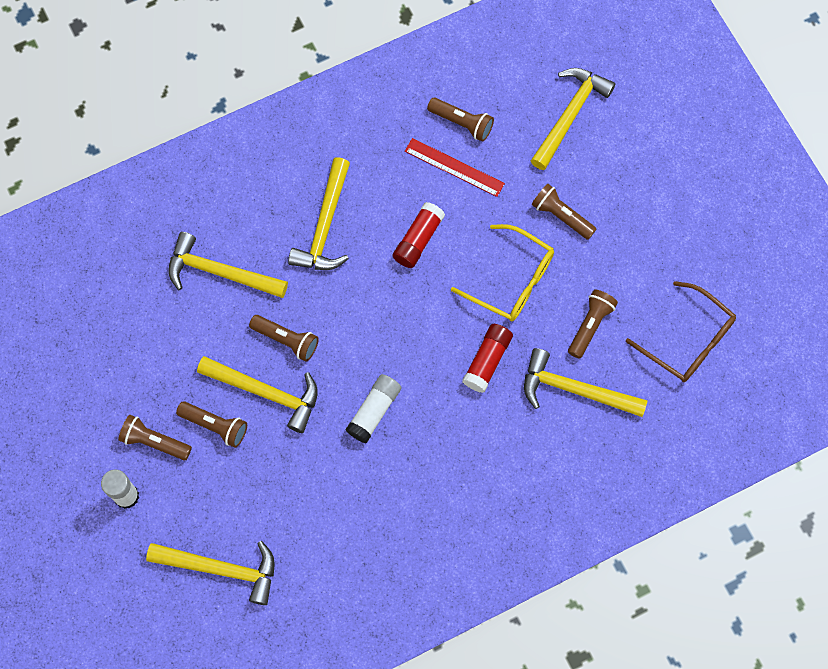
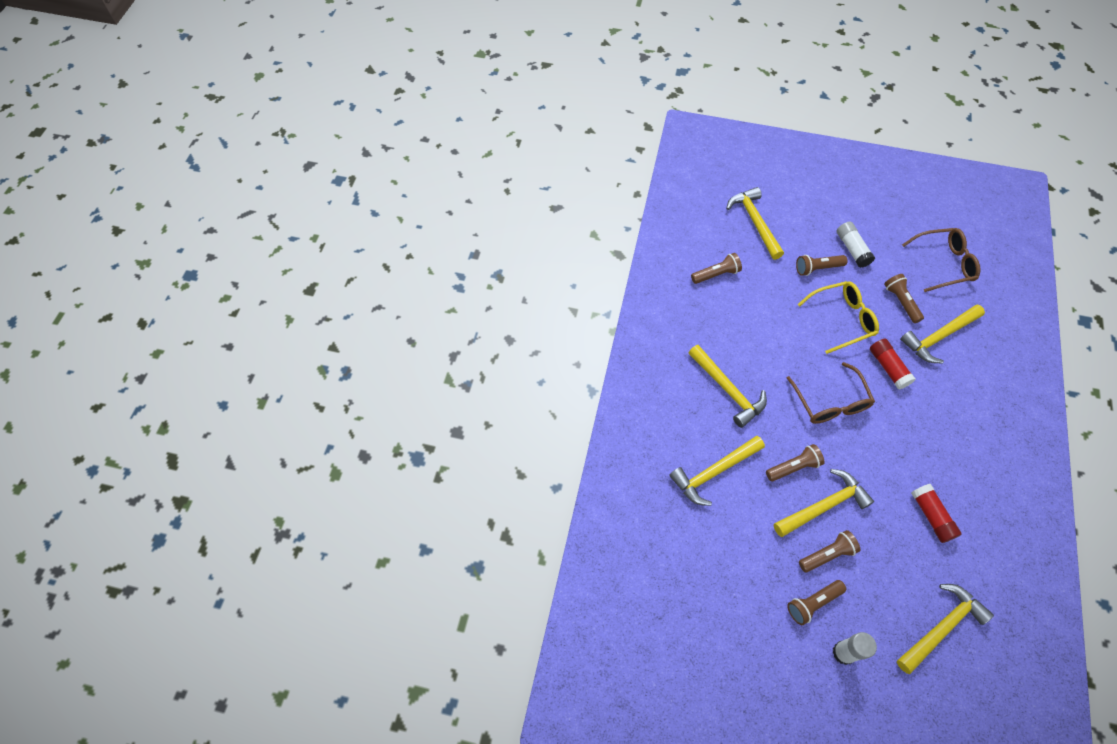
camera: 50 degrees left, 10 degrees down
white glue stick [345,374,401,443] -> white glue stick moved to [837,222,875,268]
red glue stick [393,202,445,268] -> red glue stick moved to [911,484,961,543]
red ruler [405,138,505,197] -> none
none -> brown glasses [787,362,875,424]

